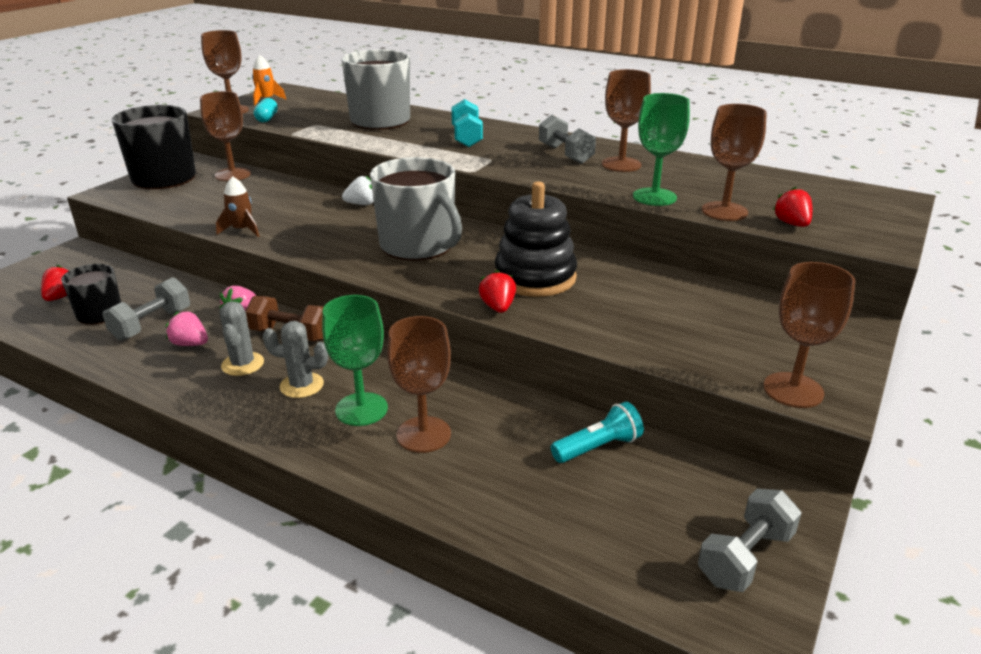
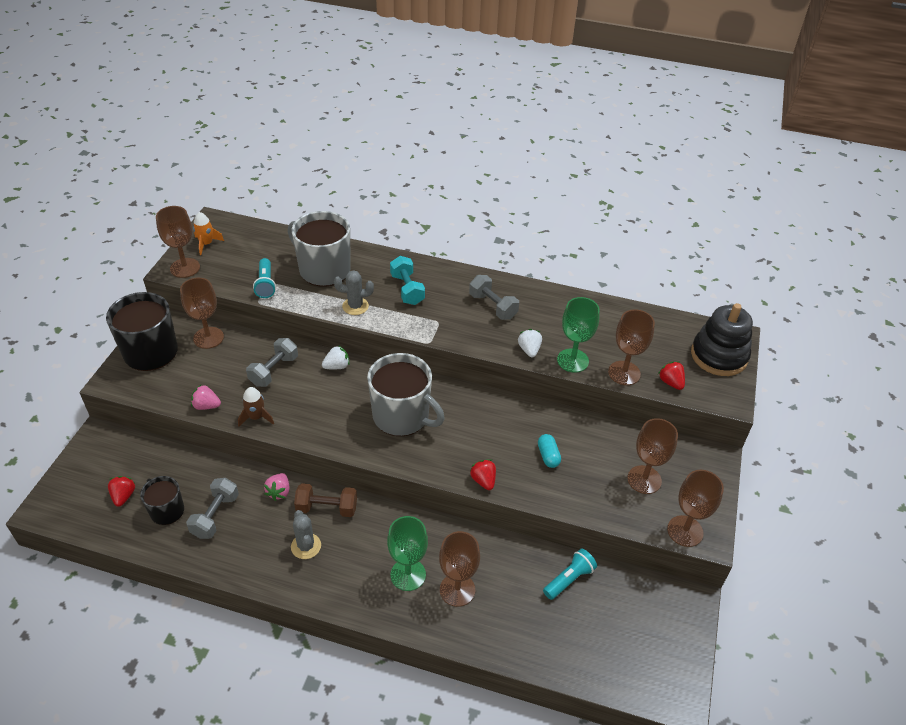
camera: 15 degrees left, 15 degrees up
pink strawberry [166,311,208,346] -> pink strawberry moved to [191,385,221,410]
turquoise capsule [254,98,278,123] -> turquoise capsule moved to [538,434,561,468]
grey cactus [263,321,328,398] -> grey cactus moved to [334,270,374,315]
black stacking toy [495,181,577,297] -> black stacking toy moved to [691,303,753,376]
brown goblet [602,69,651,172] -> brown goblet moved to [628,418,678,494]
grey dumbbell [698,489,802,592] -> grey dumbbell moved to [246,338,298,387]
none -> turquoise flashlight [253,258,276,298]
none -> white strawberry [518,329,542,357]

